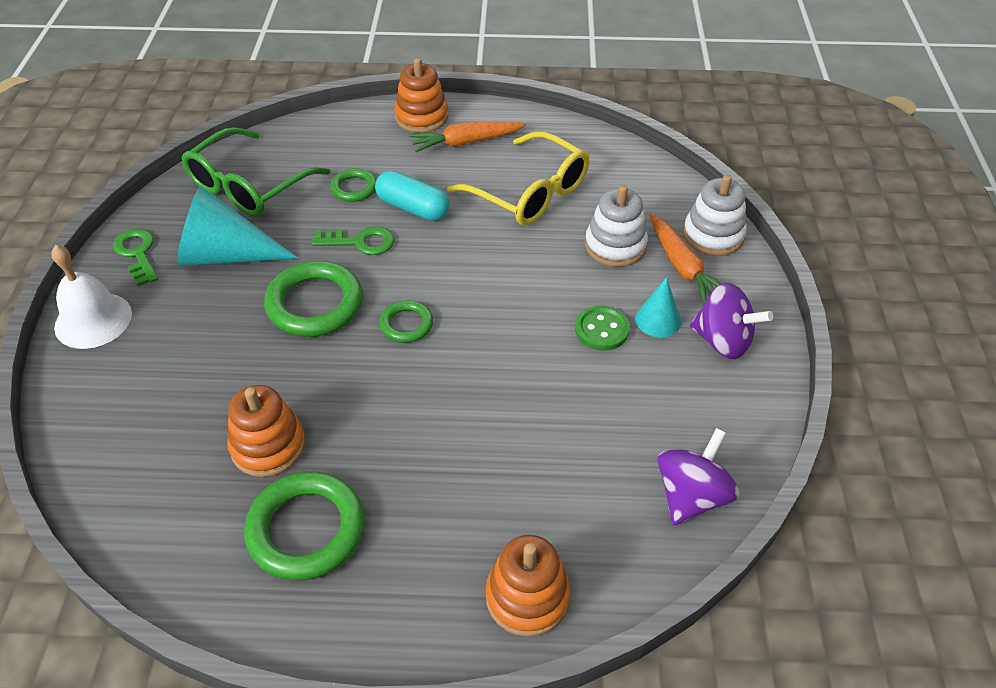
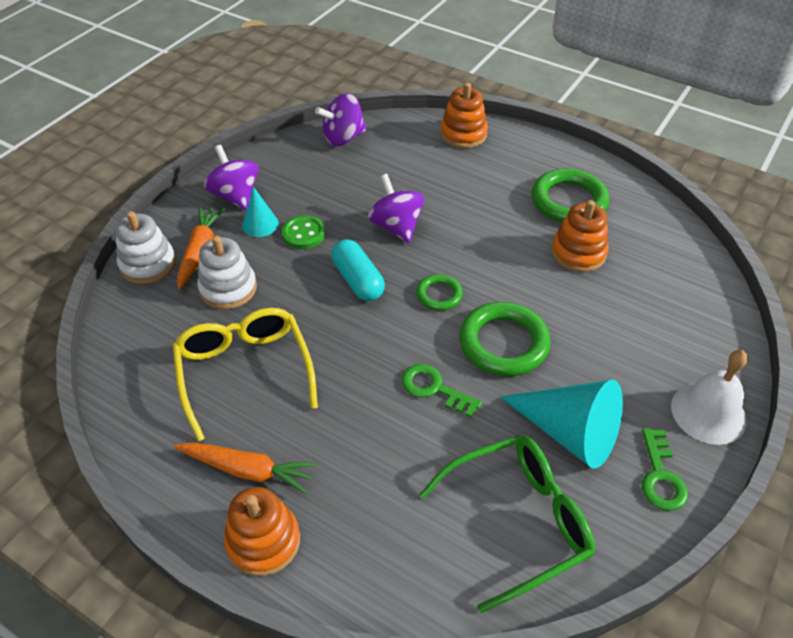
camera: 150 degrees left, 0 degrees up
green ring [330,168,376,202] -> none
turquoise capsule [375,170,450,221] -> turquoise capsule moved to [331,239,385,301]
none -> purple spinning top [368,174,424,243]

